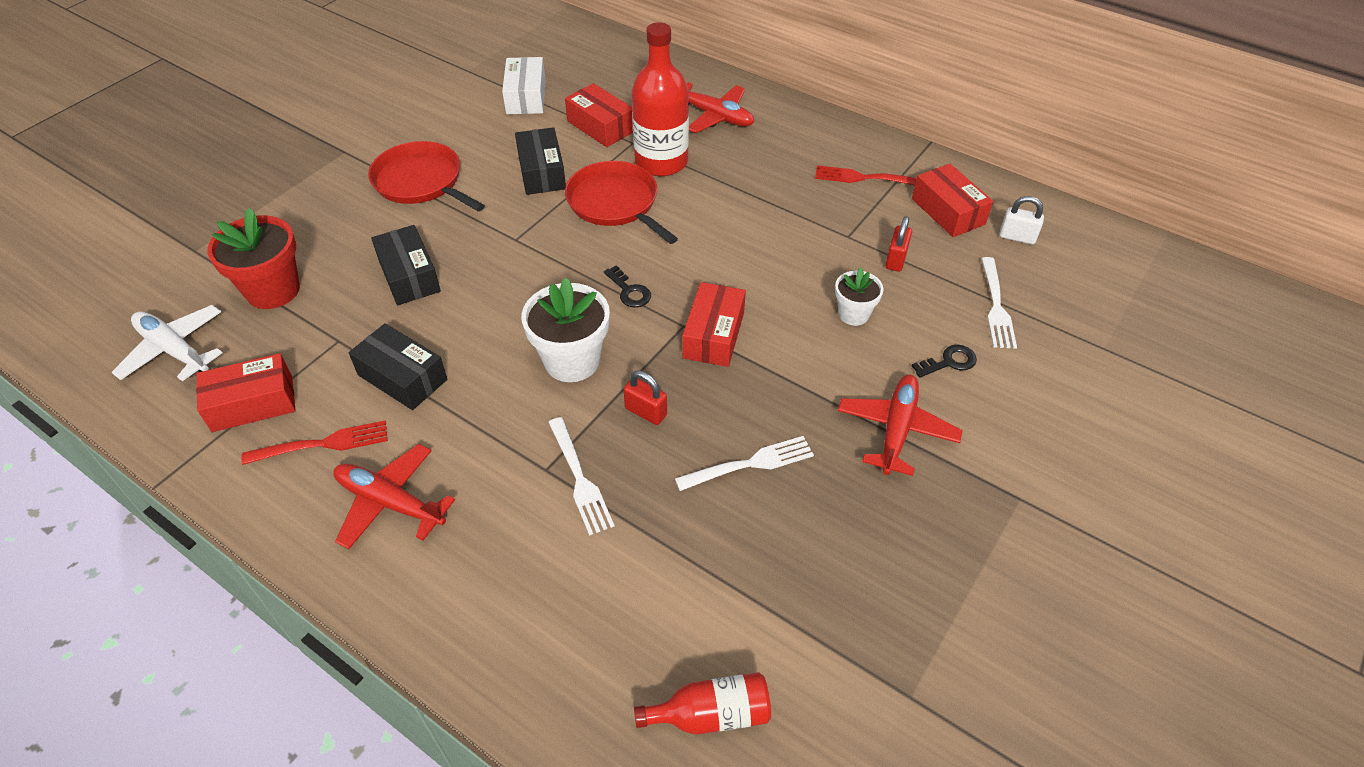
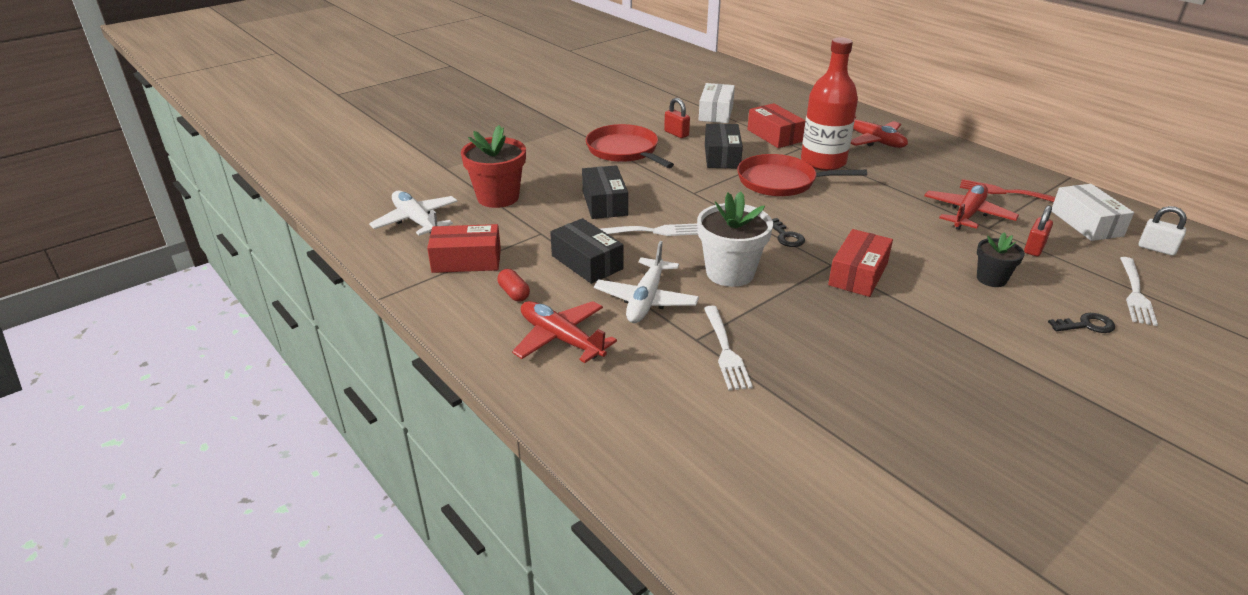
camera: 15 degrees right, 15 degrees down
red fork [241,420,388,465] -> red capsule [497,269,530,302]
red pan [565,161,678,244] -> red pan turned 60 degrees counterclockwise [737,154,867,196]
red padlock [624,371,667,425] -> red padlock moved to [664,98,690,138]
red bottle [634,672,771,735] -> none
white fork [675,436,814,491] -> white fork moved to [600,224,698,236]
white flower pot [835,267,883,326] -> black flower pot [977,232,1025,287]
red plane [838,374,963,476] -> red plane moved to [924,184,1019,230]
red box [912,164,993,237] -> white box [1051,184,1134,241]
none -> white plane [594,241,699,323]

